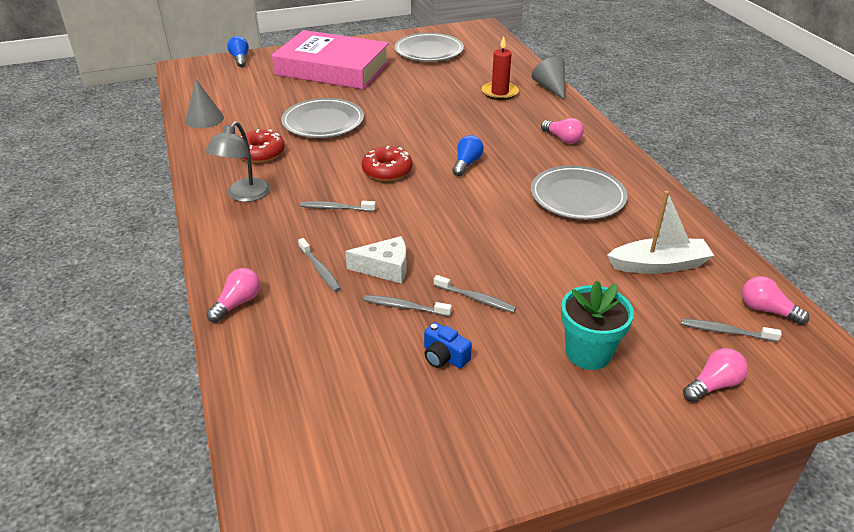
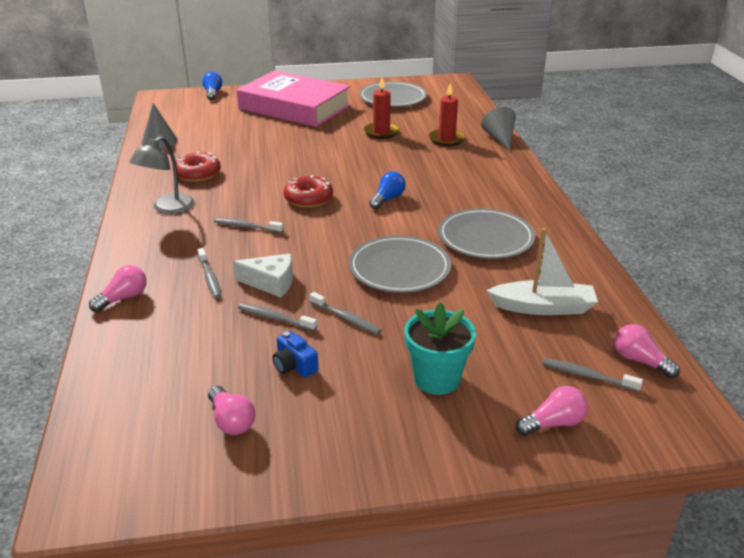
camera: 10 degrees right, 5 degrees down
grey plate [281,98,364,138] -> grey plate moved to [349,235,451,293]
pink light bulb [541,118,584,144] -> pink light bulb moved to [208,385,255,435]
none -> red candle [364,77,400,139]

